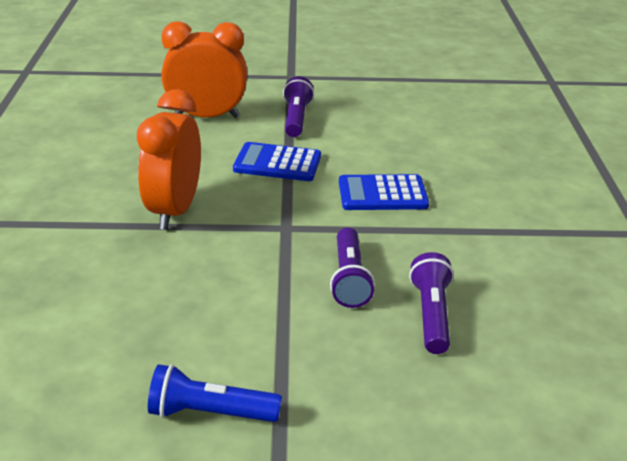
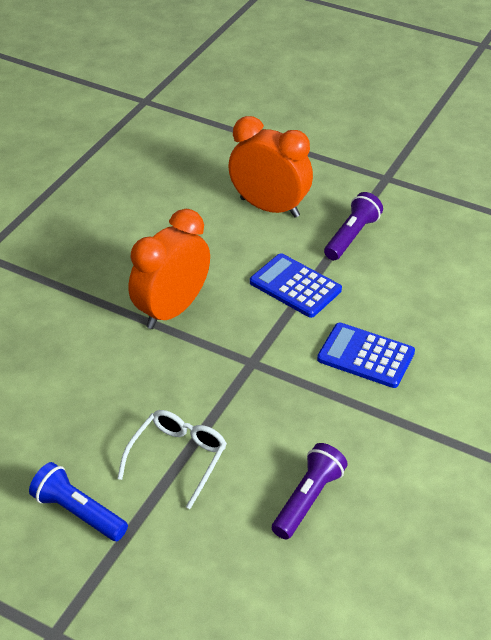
camera: 30 degrees right, 10 degrees up
purple flashlight [330,228,375,308] -> none
none -> white glasses [117,410,227,509]

